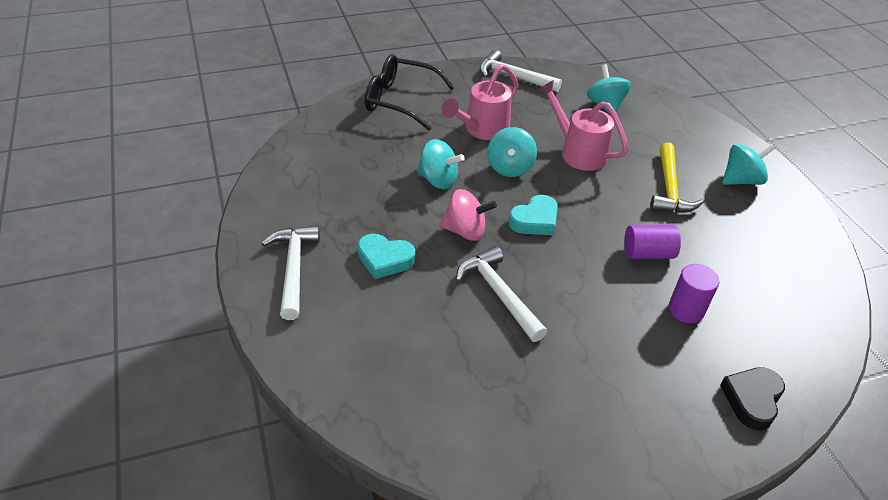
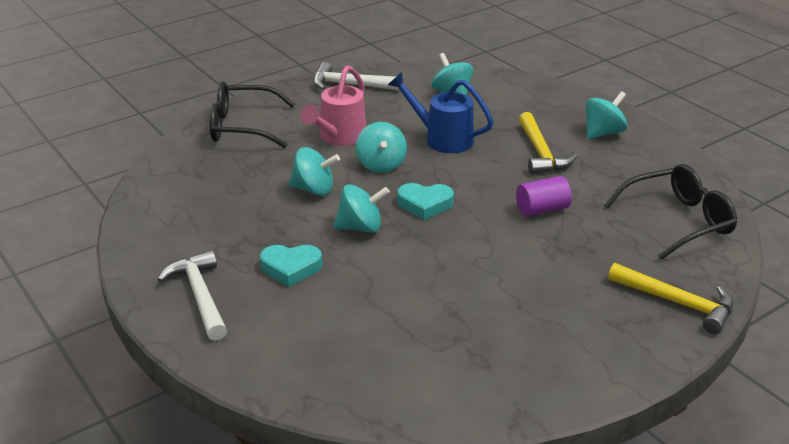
camera: 15 degrees left, 10 degrees down
pink spinning top [440,189,497,241] -> turquoise spinning top [334,184,390,233]
white hammer [456,246,547,342] -> none
turquoise heart [508,195,558,235] -> turquoise heart turned 60 degrees clockwise [397,183,454,220]
pink watering can [538,80,628,171] -> blue watering can [388,72,494,153]
purple cylinder [669,264,719,323] -> none
black heart [720,367,785,430] -> yellow hammer [608,263,733,334]
none -> black glasses [604,164,737,260]

